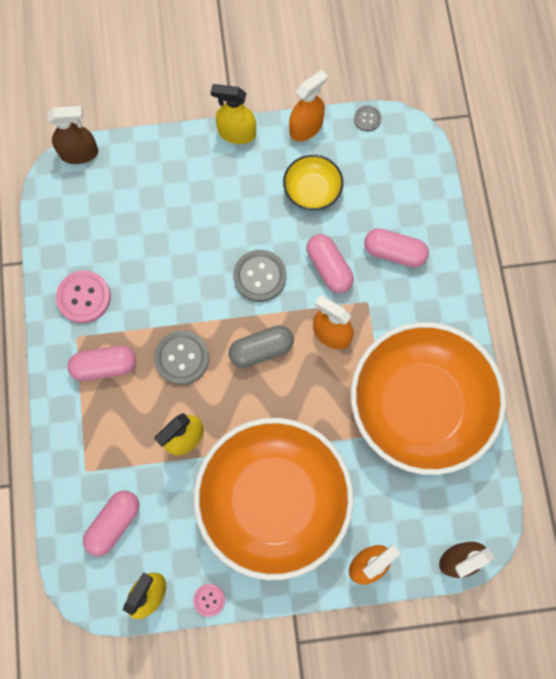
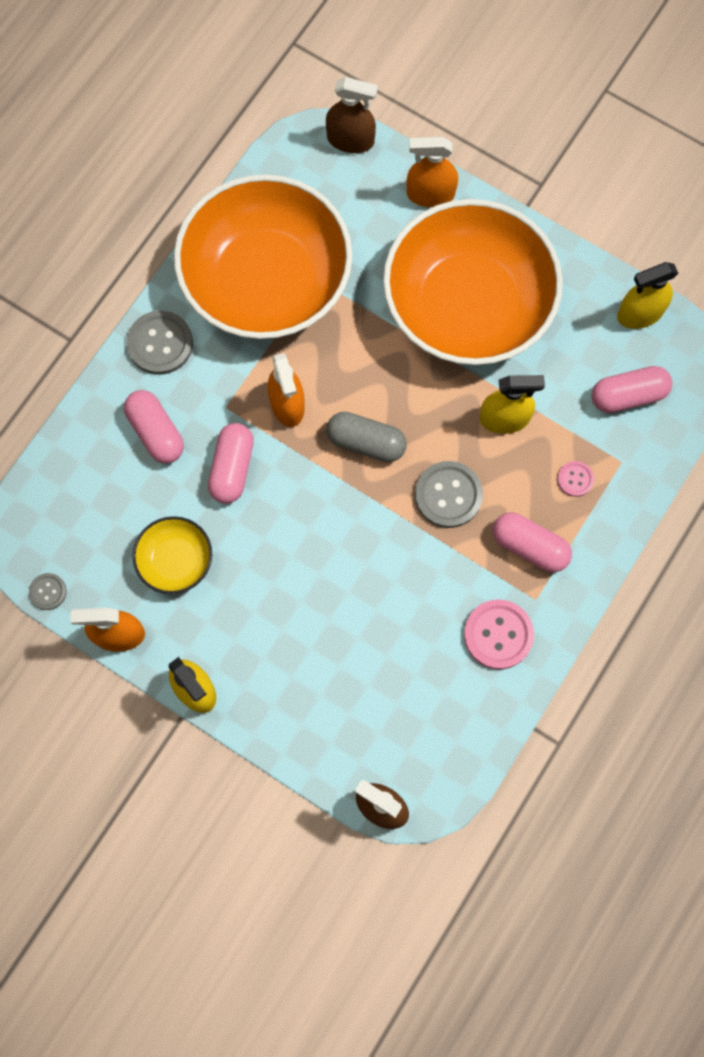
camera: 140 degrees left, 0 degrees up
pink button [193,584,225,617] -> pink button moved to [557,461,594,497]
grey button [233,250,286,302] -> grey button moved to [127,311,193,374]

